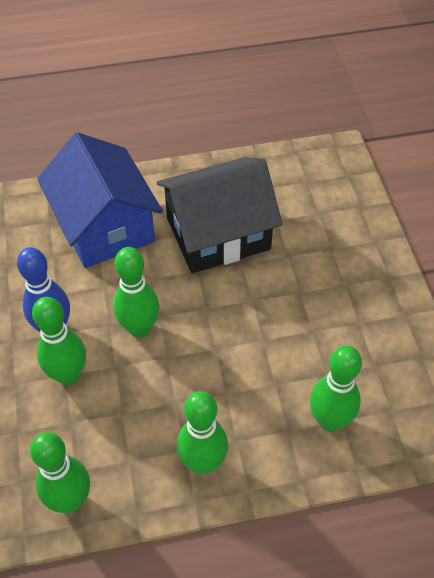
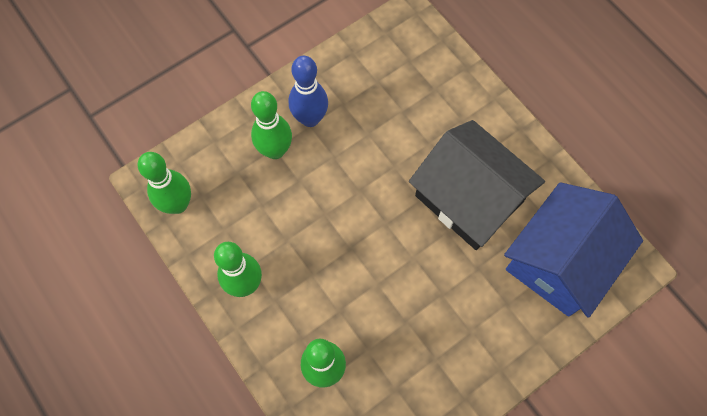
camera: 65 degrees right, 15 degrees up
blue house [37,132,163,268] -> blue house moved to [504,182,643,317]
green bowling pin [113,247,160,338] -> none

